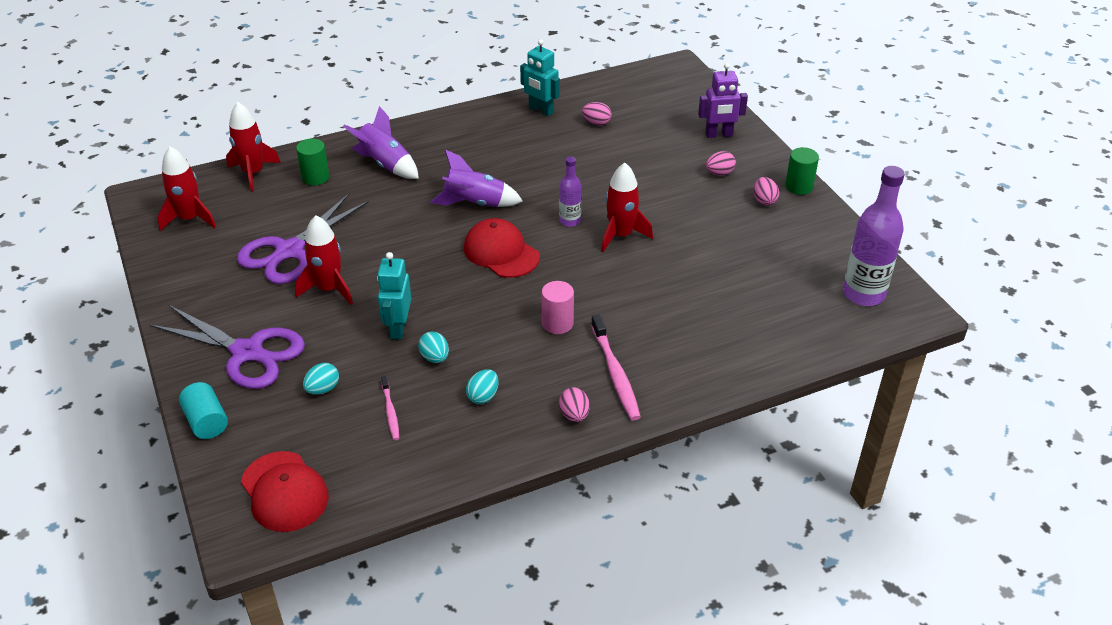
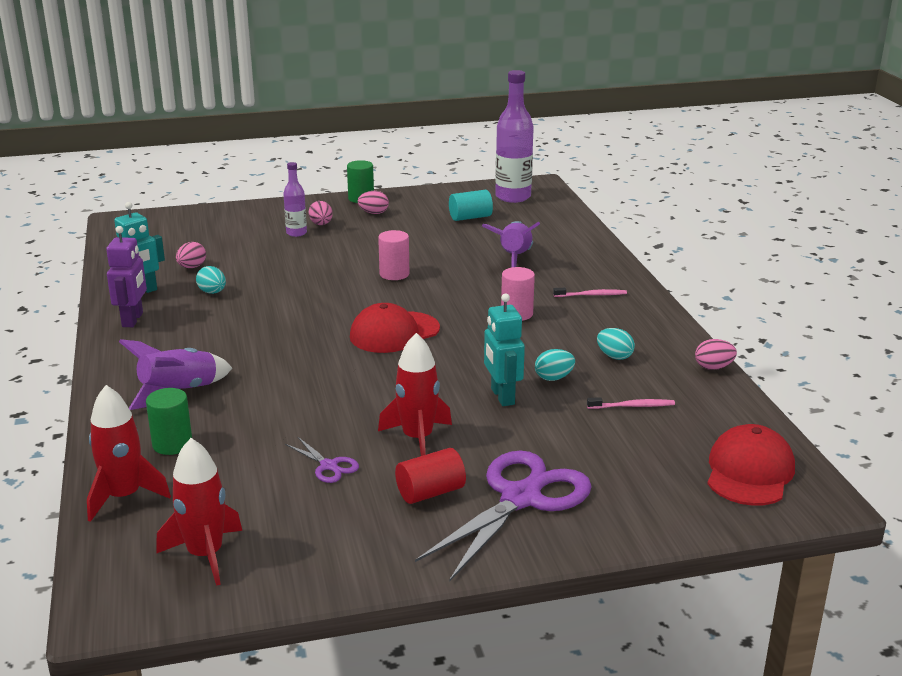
camera: 80 degrees left, 15 degrees down
turquoise cylinder [179,382,228,439] -> turquoise cylinder moved to [449,190,493,221]
purple scissors [237,194,369,284] -> purple scissors [285,437,359,483], size x0.43
red cap [241,451,329,532] -> red cap turned 45 degrees counterclockwise [707,424,795,506]
turquoise egg [303,363,339,395] -> turquoise egg moved to [196,266,226,294]
turquoise robot [377,252,411,340] -> turquoise robot turned 60 degrees clockwise [484,294,525,406]
purple rocket [430,150,523,207] -> purple rocket moved to [482,221,540,268]
purple bottle [559,156,581,227] -> purple bottle moved to [283,162,307,237]
pink egg [559,387,590,422] -> pink egg moved to [695,339,737,370]
pink toothbrush [591,315,641,421] -> pink toothbrush [553,288,627,297], size x0.57
red rocket [601,163,653,252] -> pink cylinder [378,230,409,280]
purple robot [698,63,748,138] -> purple robot moved to [106,226,147,327]
none -> red cylinder [395,448,466,504]

